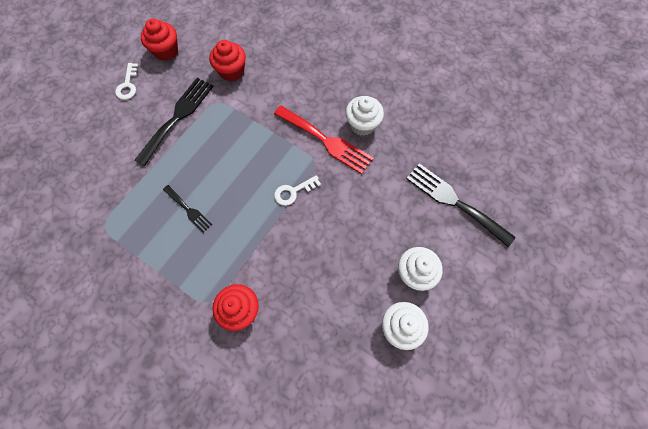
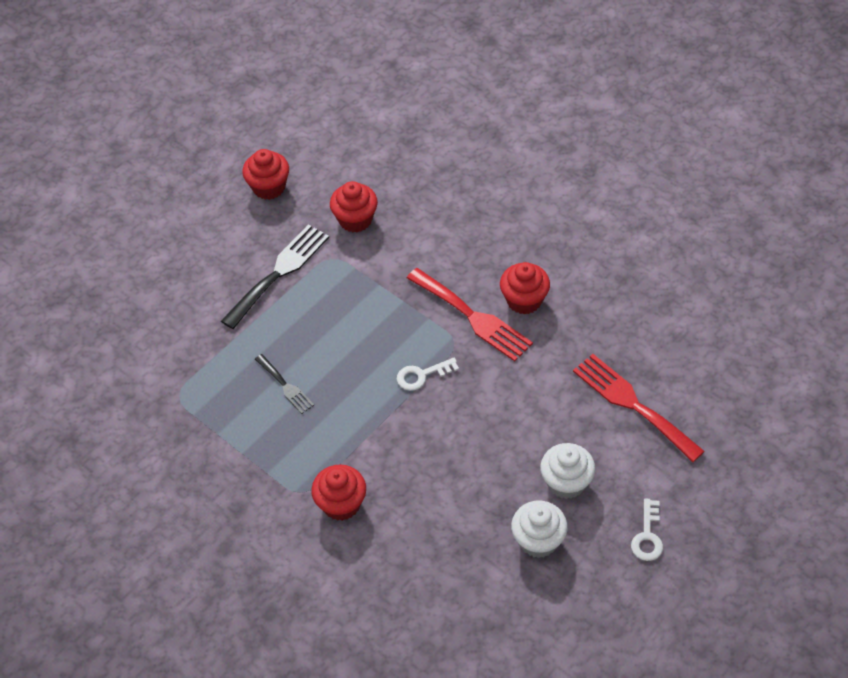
camera: 10 degrees right, 15 degrees down
white key [115,63,138,100] -> white key moved to [631,499,663,561]
white cupcake [345,96,384,136] -> red cupcake [500,262,550,315]
black fork [406,163,516,247] -> red fork [573,354,705,462]

